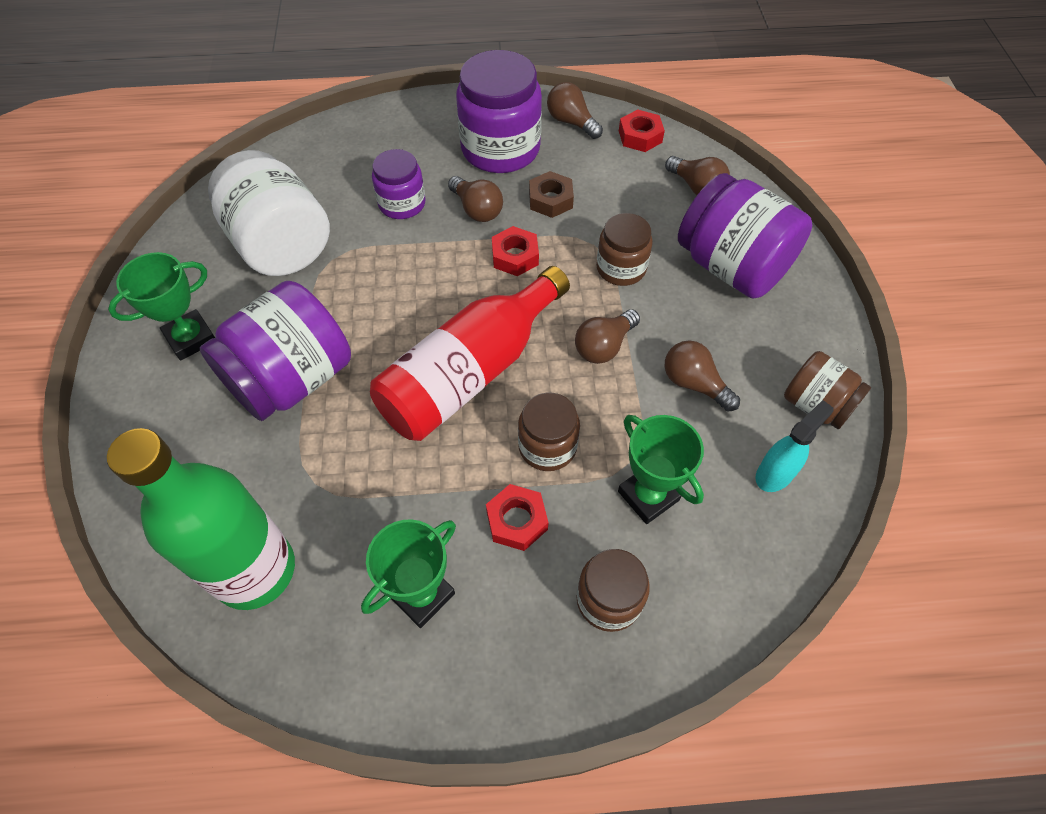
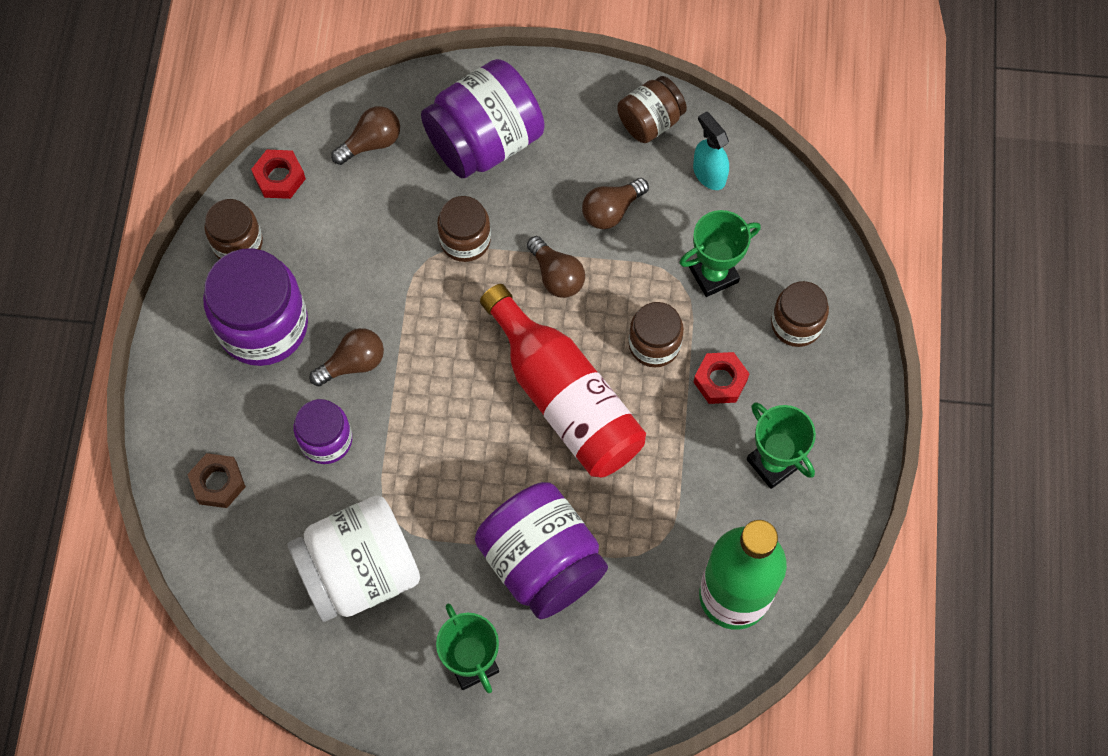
camera: 80 degrees left, 10 degrees up
red nut [492,226,539,276] -> none
brown nut [529,171,574,218] -> brown nut moved to [187,453,246,508]
brown light bulb [547,82,603,139] -> brown jar [205,199,263,259]

